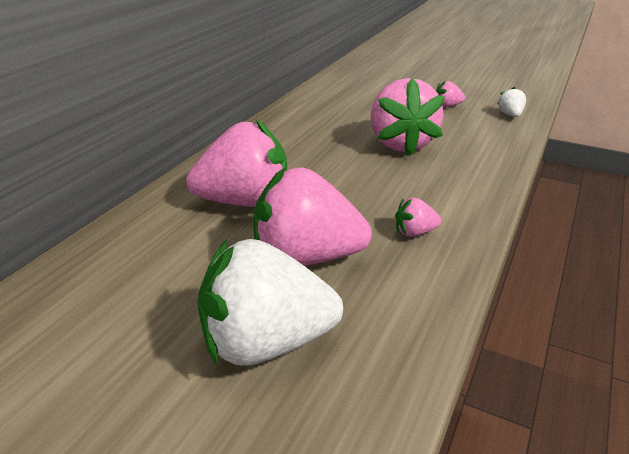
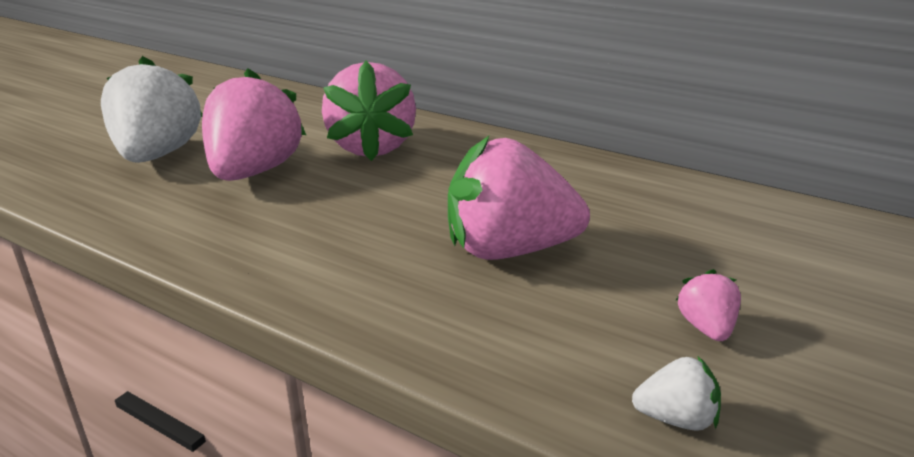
camera: 95 degrees right, 5 degrees down
pink strawberry [396,198,442,237] -> none

